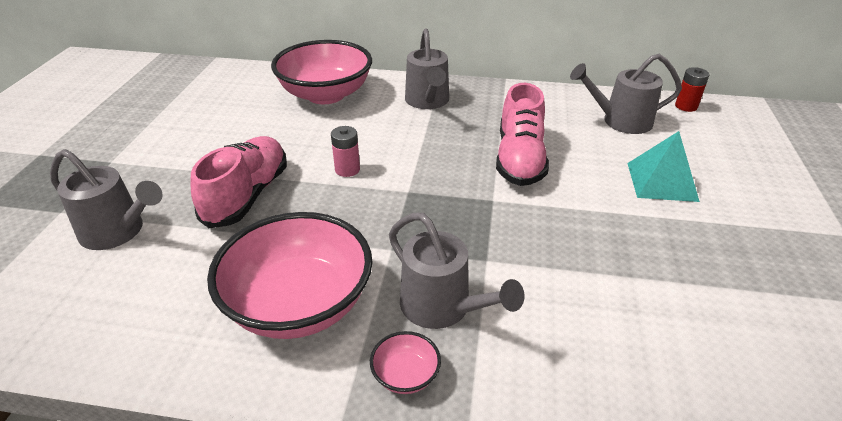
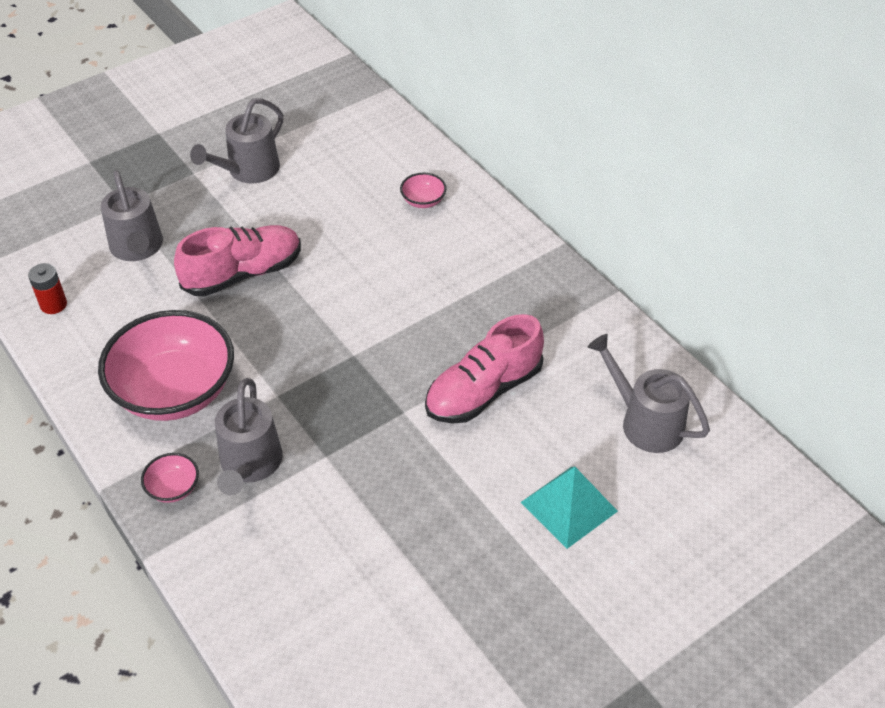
camera: 45 degrees right, 10 degrees up
pink bowl [271,40,372,104] -> pink bowl [400,173,447,208], size x0.41
pink battery [331,126,360,177] -> none
grey watering can [405,28,449,109] -> grey watering can moved to [190,98,283,184]
red battery [675,67,709,112] -> red battery moved to [28,263,67,314]

